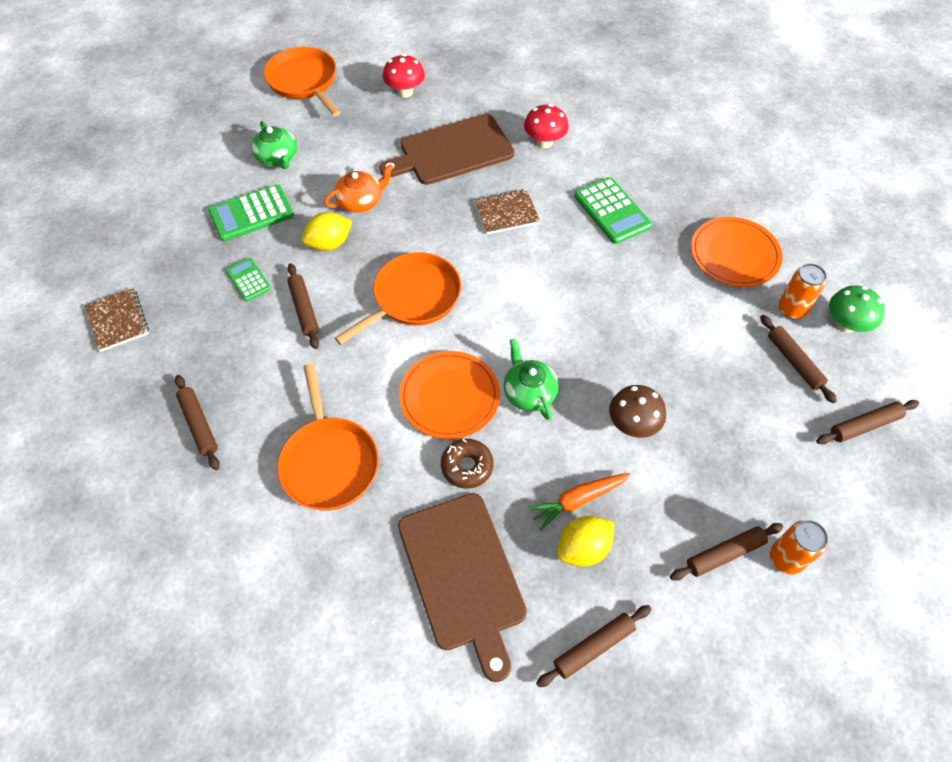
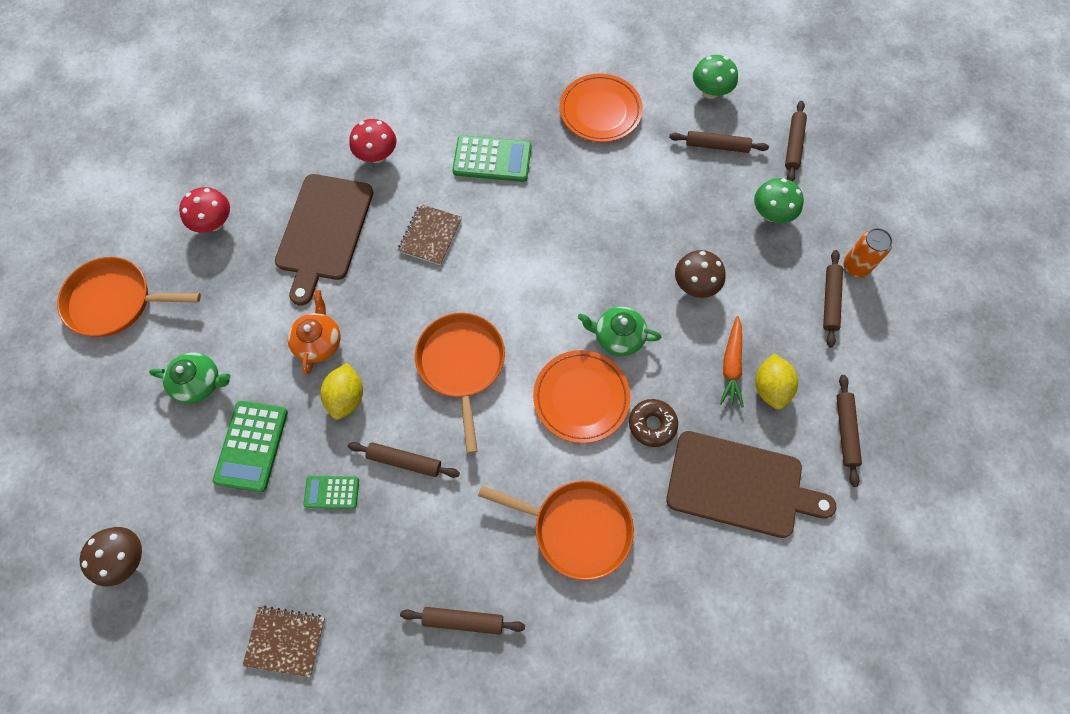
camera: 55 degrees left, 10 degrees up
orange can [778,263,827,319] -> none
none -> brown mushroom [80,527,142,587]
none -> green mushroom [754,178,804,223]

